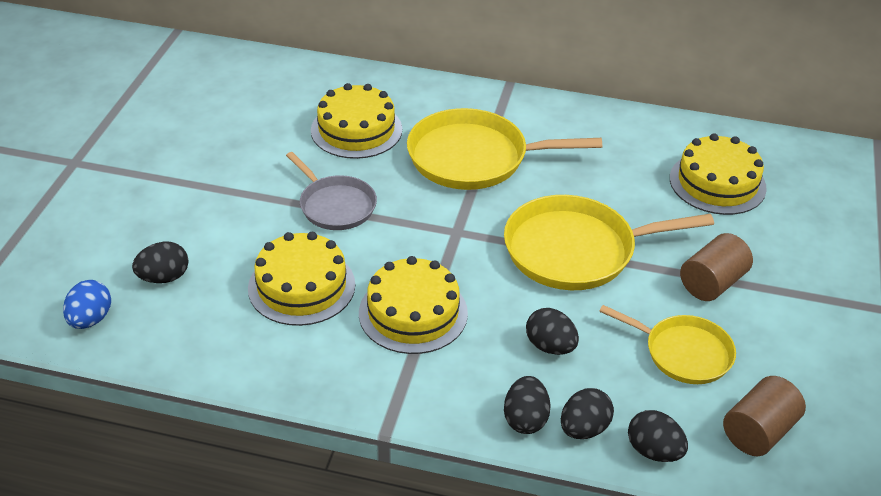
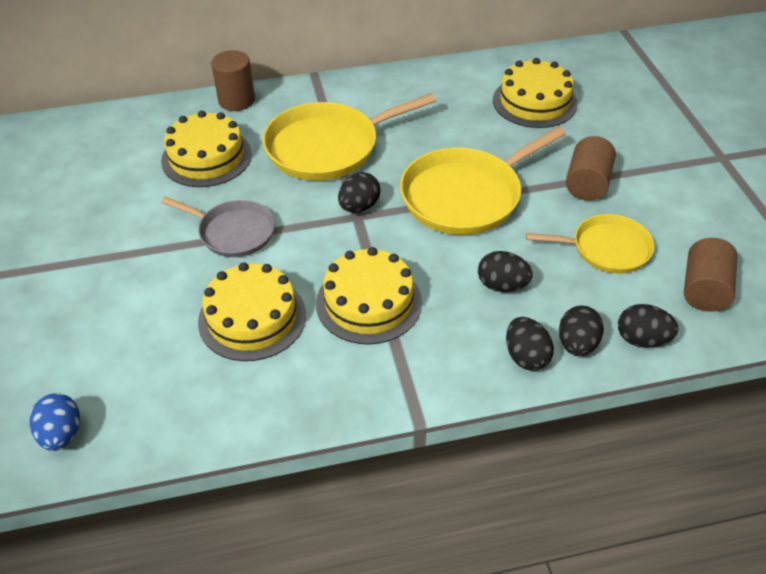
camera: 25 degrees left, 5 degrees up
black egg [132,242,189,283] -> black egg moved to [338,172,381,213]
none -> brown cylinder [211,50,255,111]

